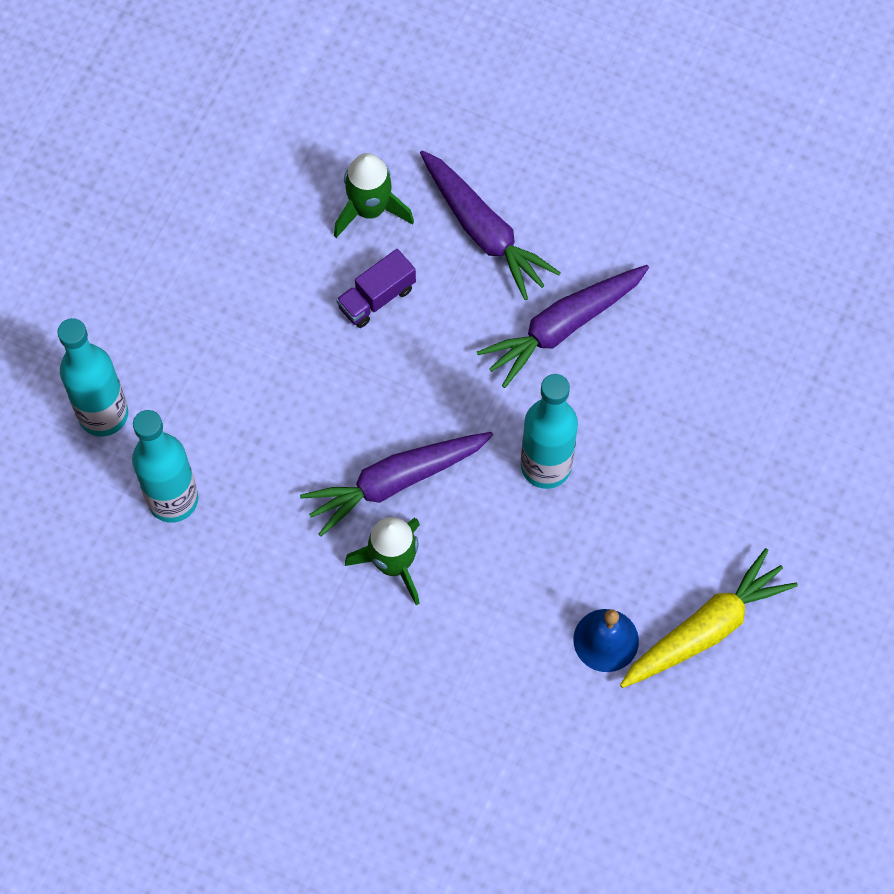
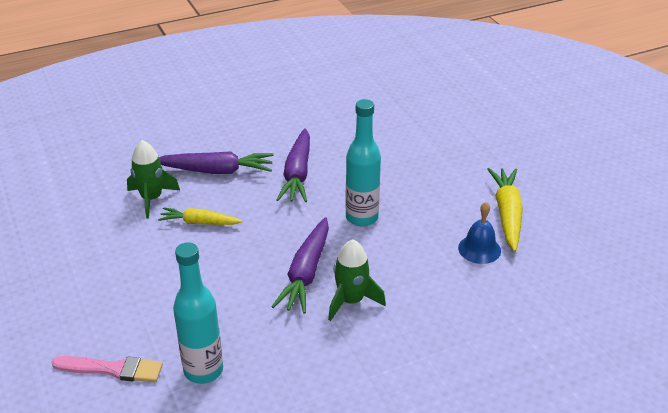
camera: 50 degrees left, 30 degrees down
turquoise bottle [57,318,128,437] -> pink brush [51,356,163,382]
purple truck [336,249,416,328] -> yellow carrot [158,207,243,225]

